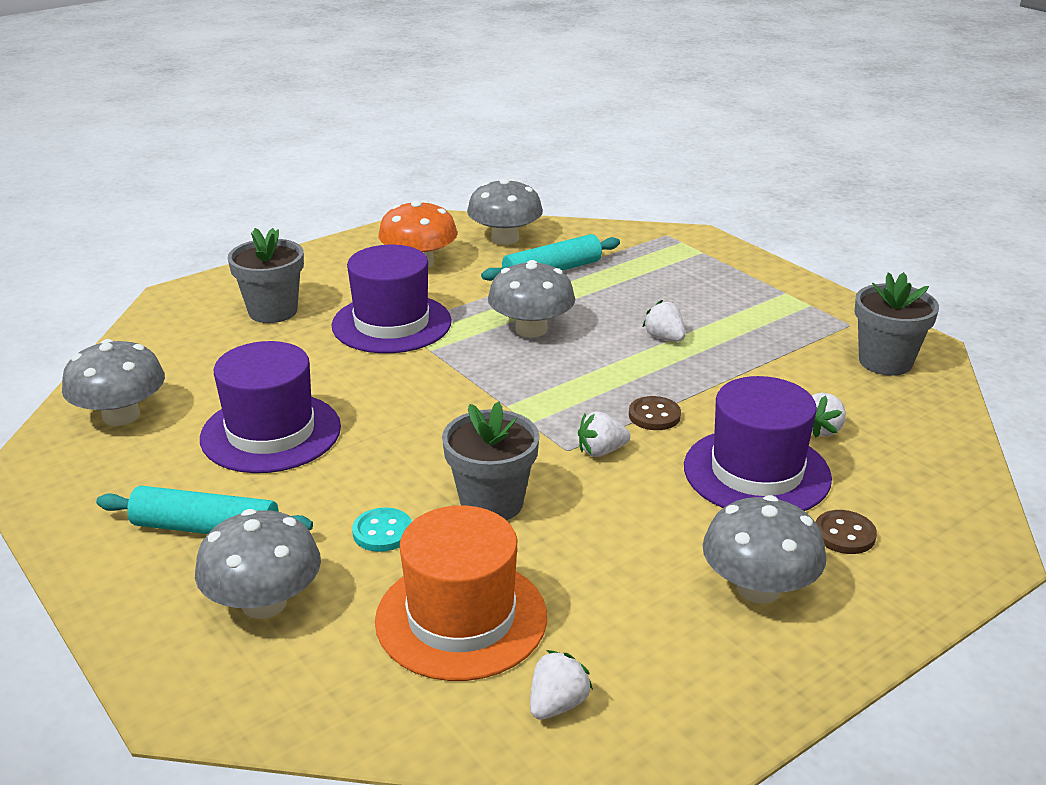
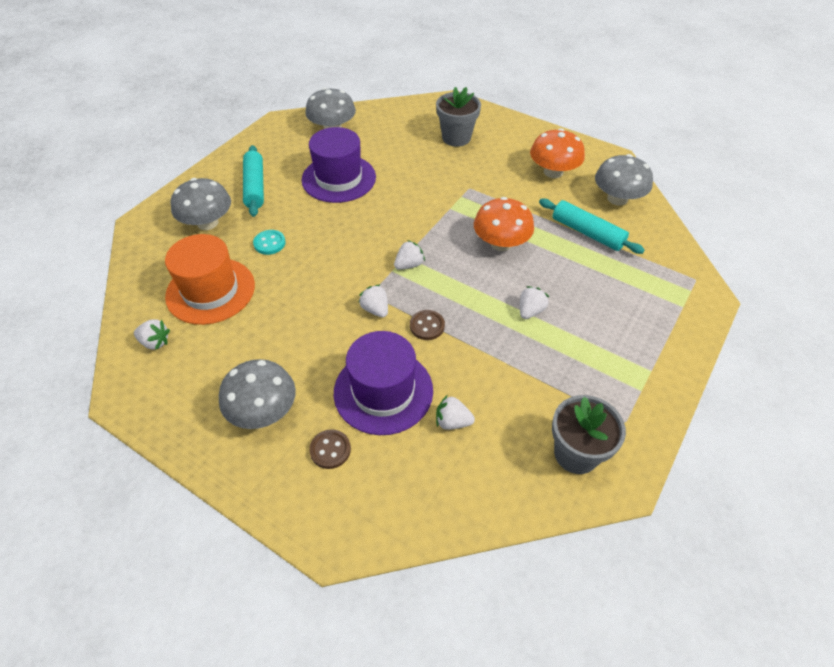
camera: 70 degrees right, 20 degrees up
purple hat [332,245,452,353] -> none
grey flower pot [442,402,540,520] -> none
grey mushroom [488,260,575,337] -> orange mushroom [474,197,534,251]
none -> white strawberry [394,240,425,270]

